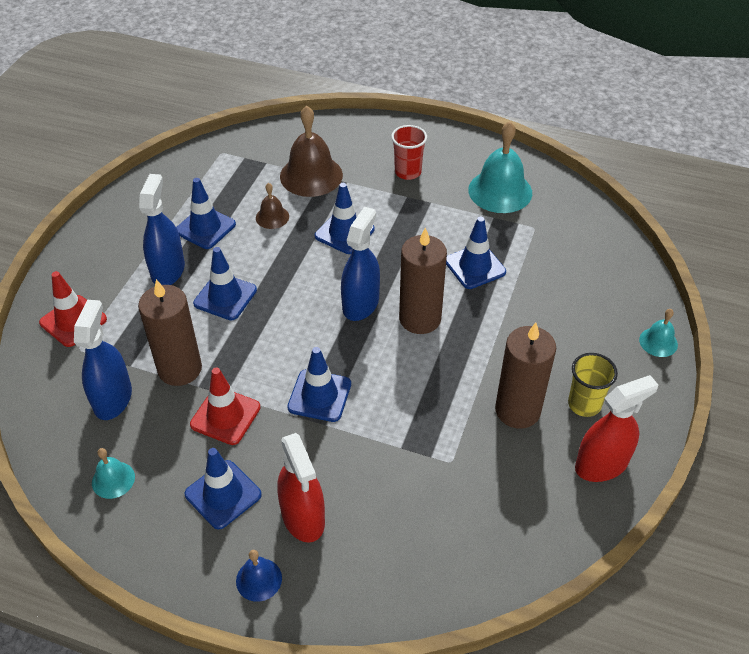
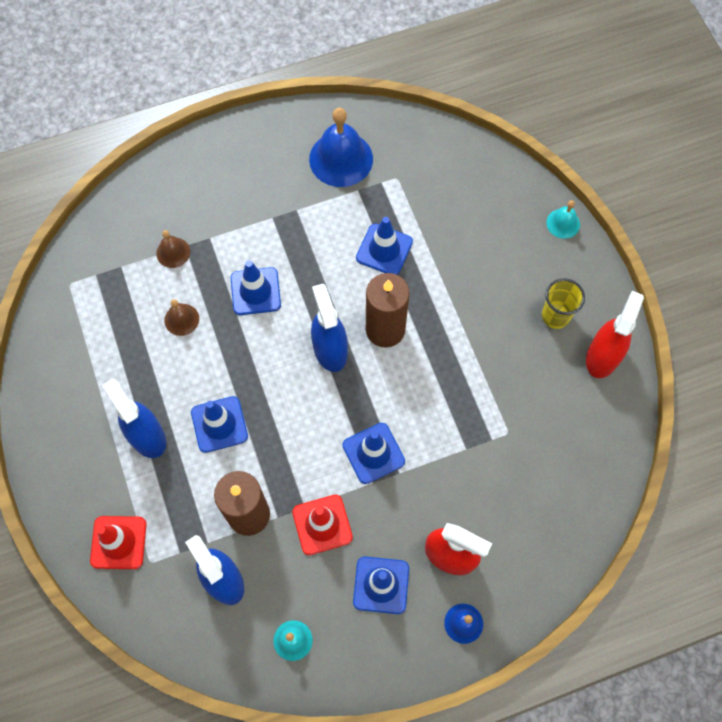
camera: 40 degrees left, 20 degrees up
blue traffic cone [176,178,236,249] -> none
brown bell [280,106,343,197] -> brown bell [156,230,190,268], size x0.51
red cup [391,125,427,180] -> none
turquoise bell [468,121,532,213] -> blue bell [309,108,373,187]
brown candle [495,323,556,429] -> none

